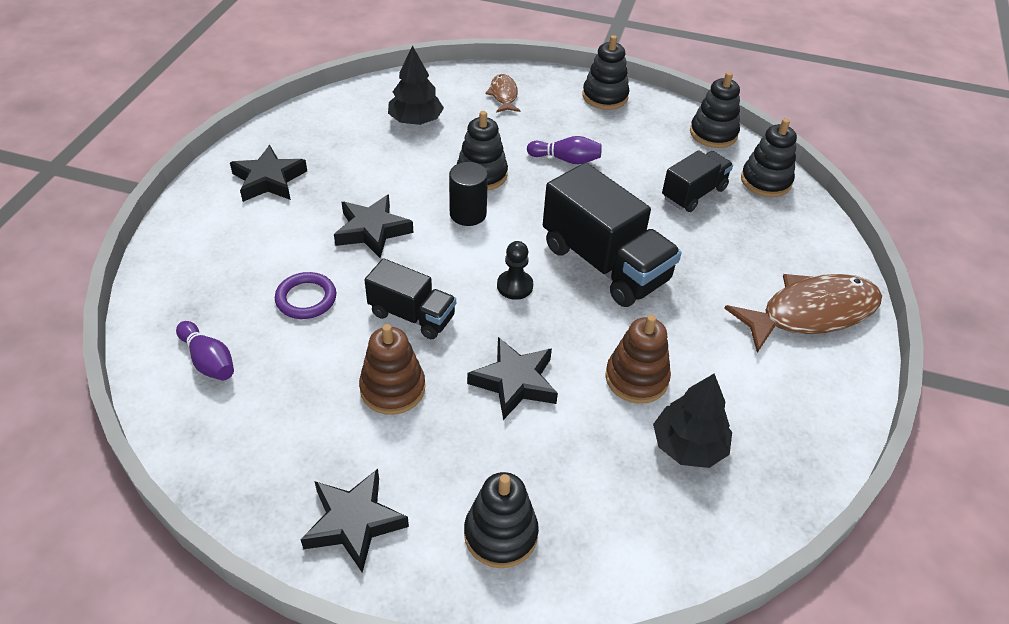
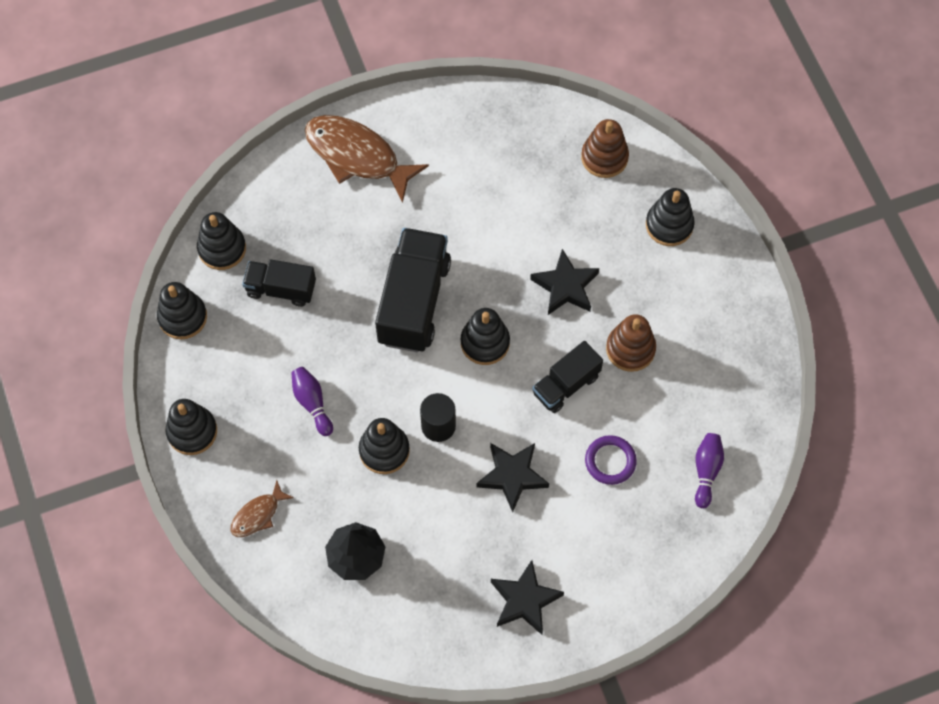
camera: 125 degrees left, 20 degrees up
black star [301,469,409,573] -> none
black truck [365,258,456,339] -> black truck turned 120 degrees counterclockwise [532,341,603,413]
black pawn [497,241,533,300] -> black stacking toy [461,308,510,365]
brown stacking toy [605,315,671,404] -> brown stacking toy moved to [581,119,629,178]
black tree [653,373,732,468] -> none

